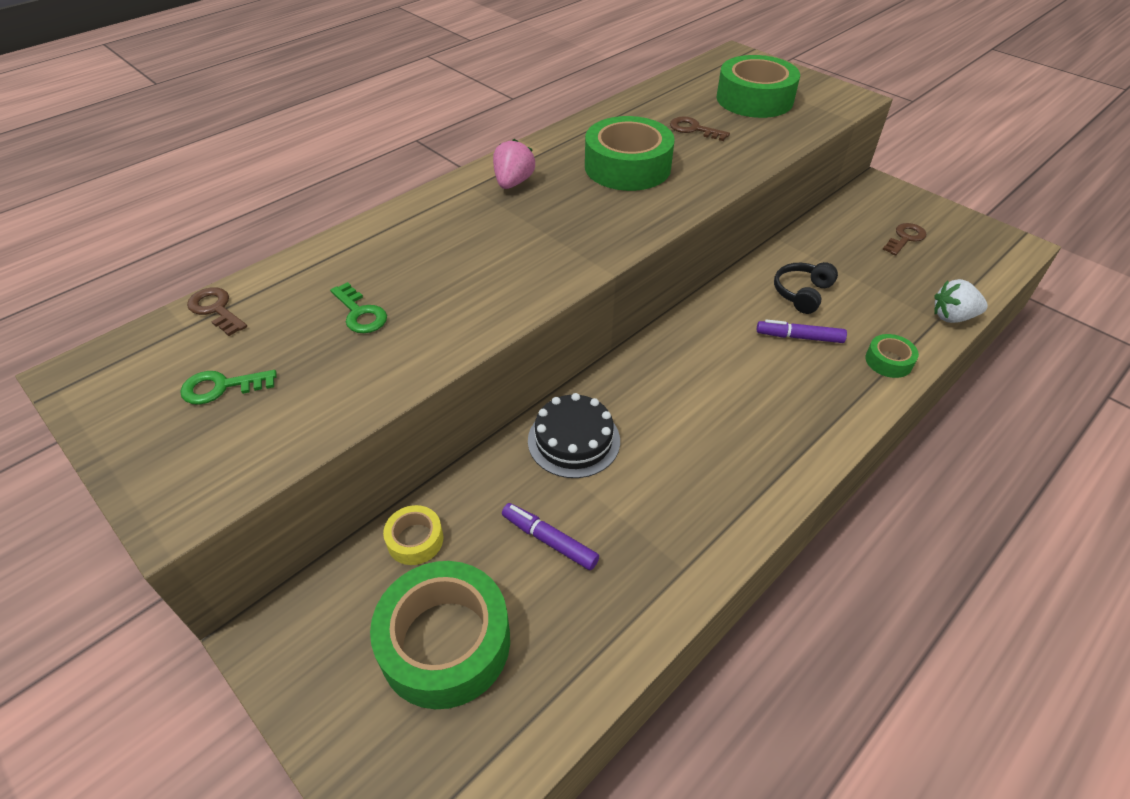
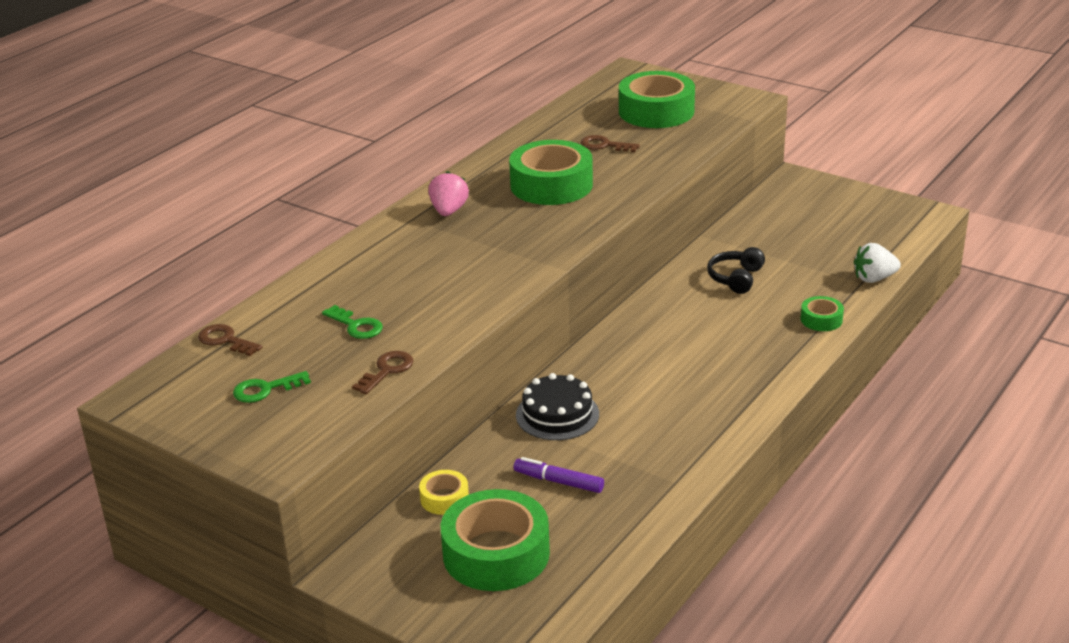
camera: 10 degrees left, 15 degrees down
purple marker [757,319,847,343] -> none
brown key [882,223,926,256] -> brown key moved to [352,351,413,394]

